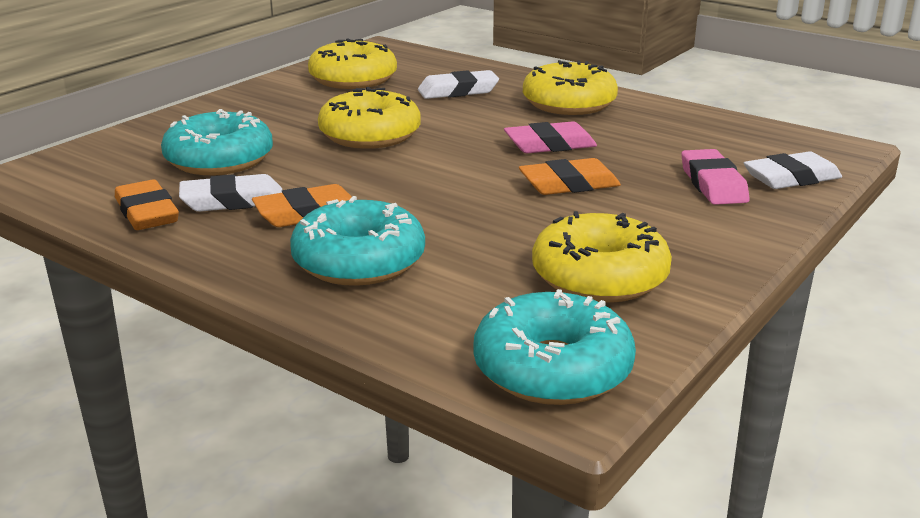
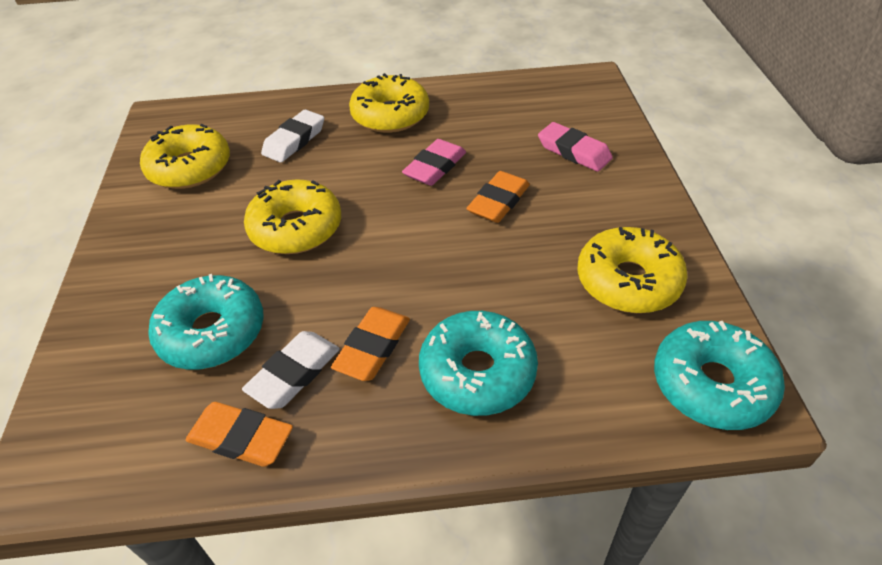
camera: 40 degrees left, 20 degrees up
white eraser [744,151,842,189] -> none

